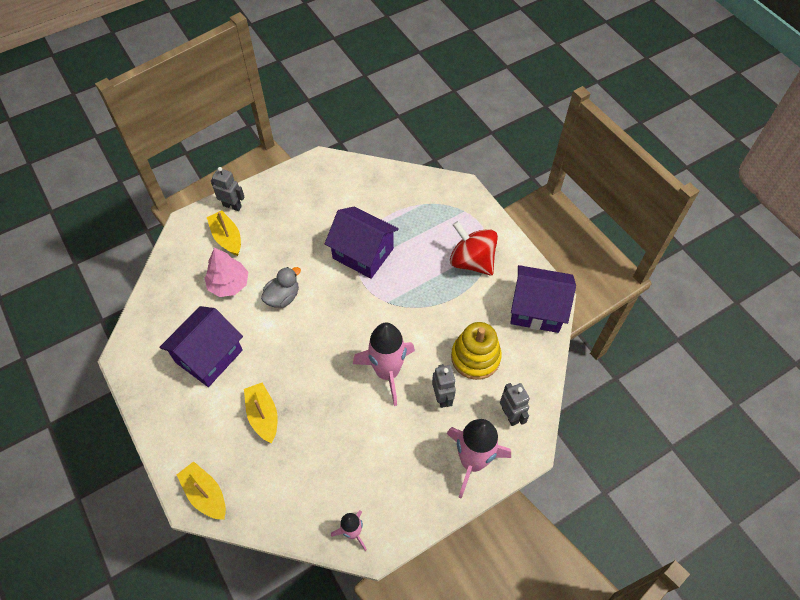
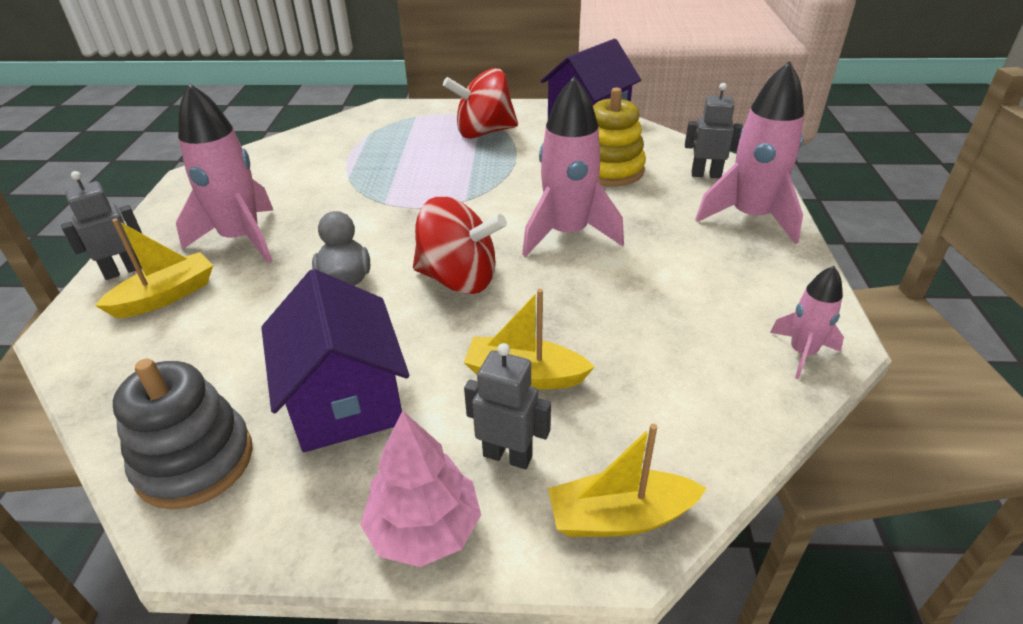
camera: 55 degrees left, 20 degrees down
pink tree [205,247,248,297] -> pink tree moved to [360,411,481,567]
yellow boat [207,210,241,256] -> yellow boat turned 135 degrees clockwise [95,219,213,318]
purple house [325,206,399,279] -> none
grey robot [432,364,456,408] -> grey robot moved to [464,343,551,469]
none -> grey stacking toy [113,358,253,509]
none -> pink rocket [176,83,273,263]
none -> red spinning top [413,197,507,294]

